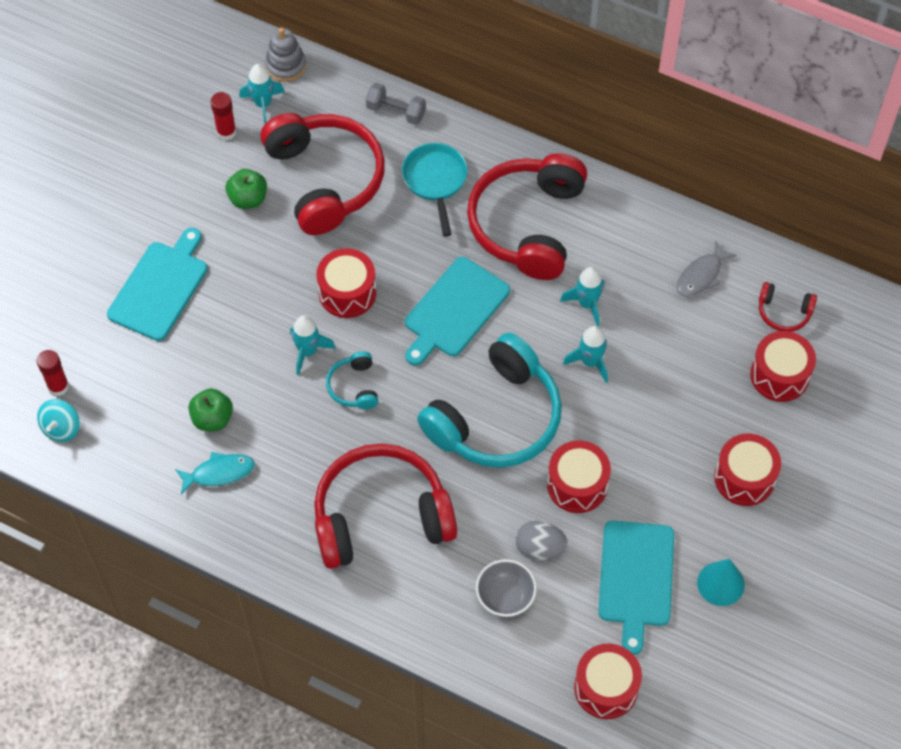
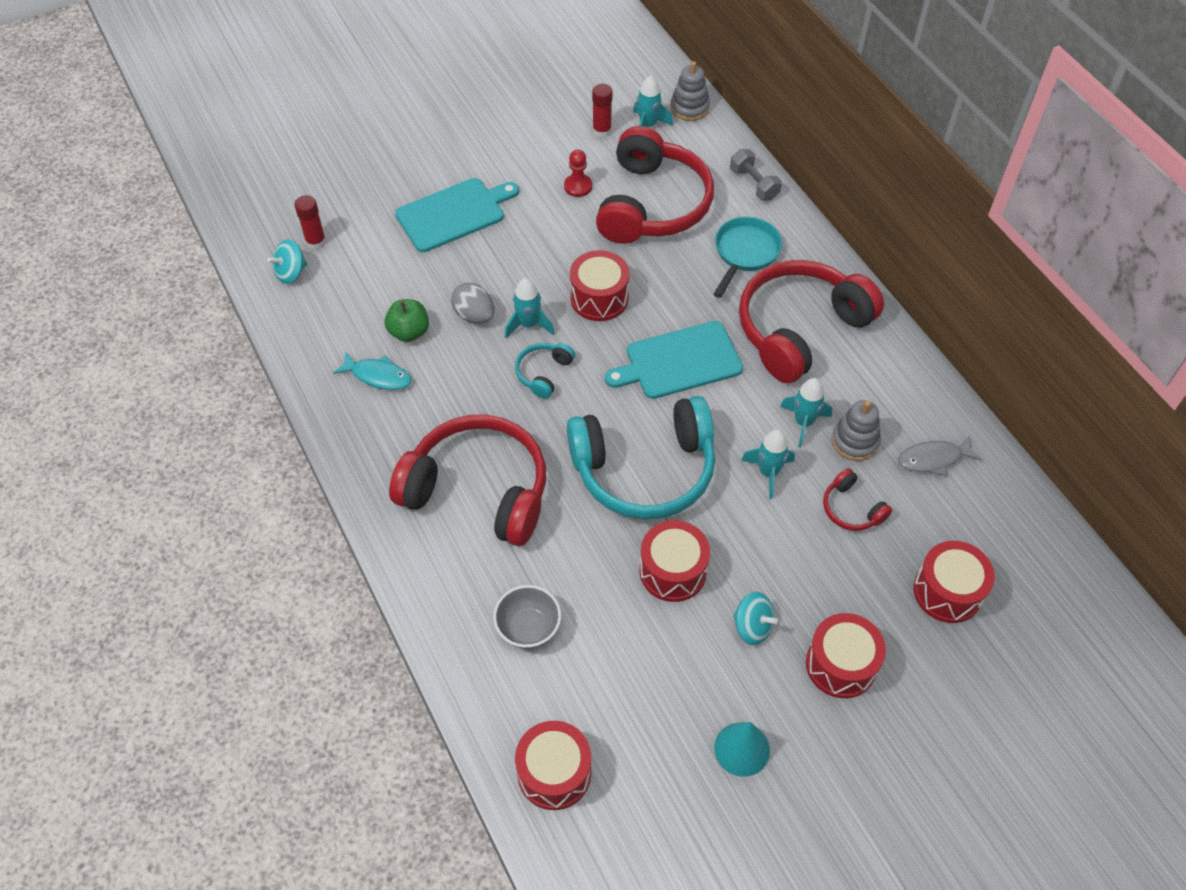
camera: 35 degrees right, 5 degrees down
green apple [226,169,267,209] -> red pawn [564,150,592,197]
grey egg [516,521,568,560] -> grey egg moved to [451,283,494,324]
turquoise cutting board [598,521,674,655] -> none
red headphones [759,282,817,332] -> red headphones moved to [823,468,892,531]
none -> turquoise spinning top [733,592,778,645]
none -> grey stacking toy [832,400,881,461]

